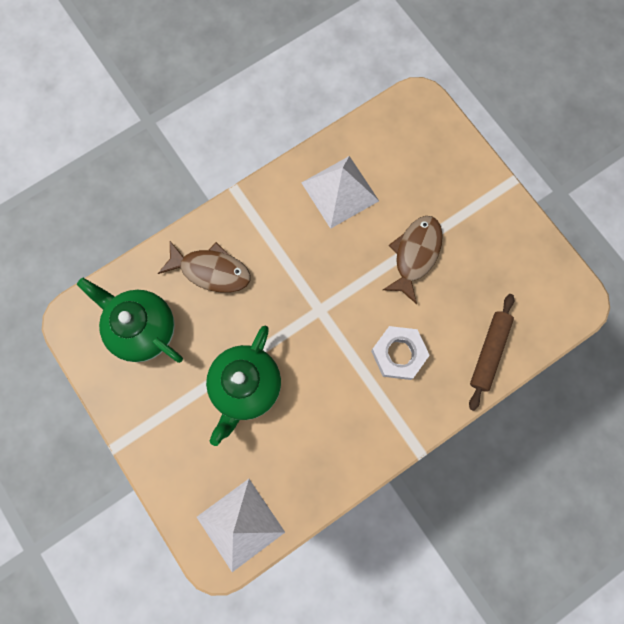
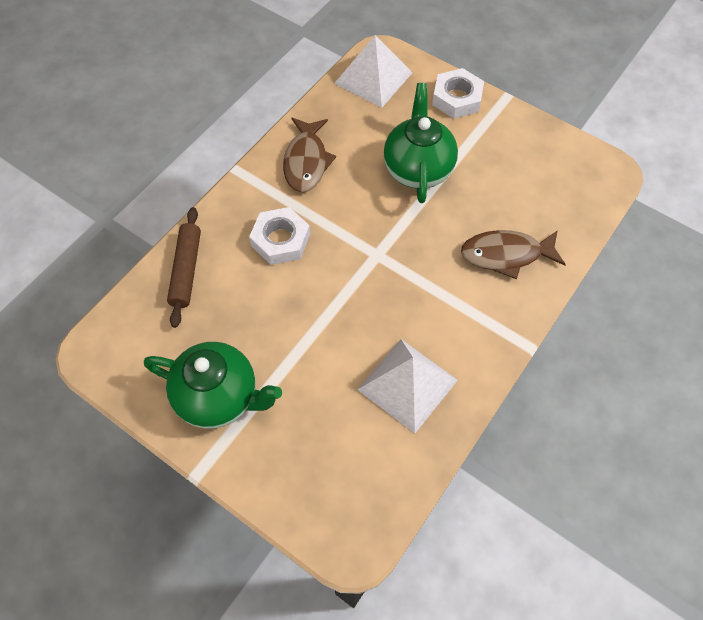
camera: 160 degrees right, 15 degrees down
green teapot [77,278,183,363] -> green teapot moved to [144,342,282,429]
brown fish [383,216,443,304] -> brown fish moved to [283,118,336,192]
none -> white nut [432,68,484,119]

